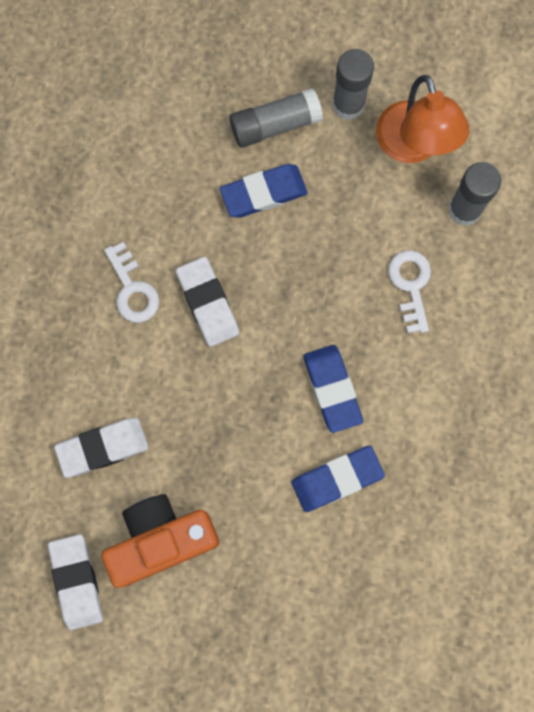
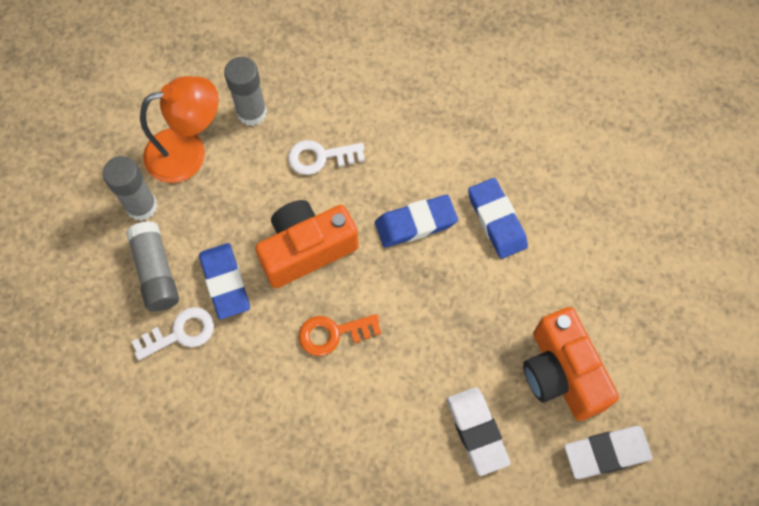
camera: 90 degrees left, 10 degrees down
white key [104,242,159,323] -> white key moved to [131,307,214,360]
white eraser [176,257,239,347] -> orange key [299,314,381,356]
none -> orange camera [255,200,359,288]

